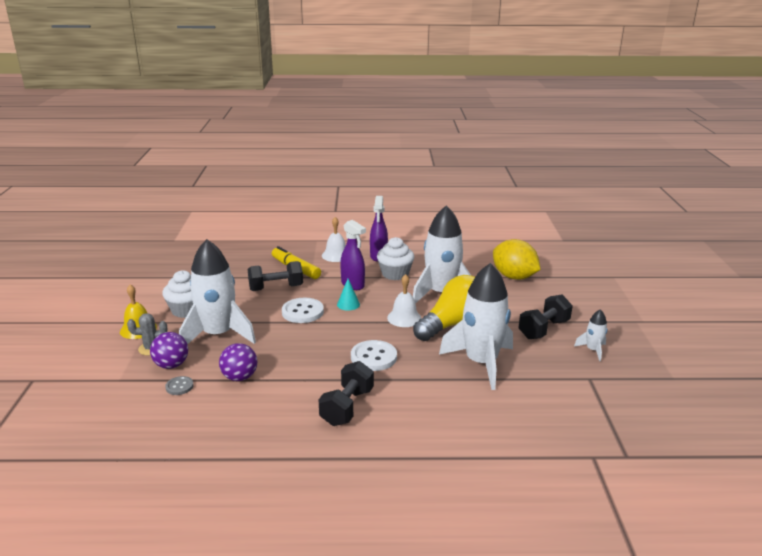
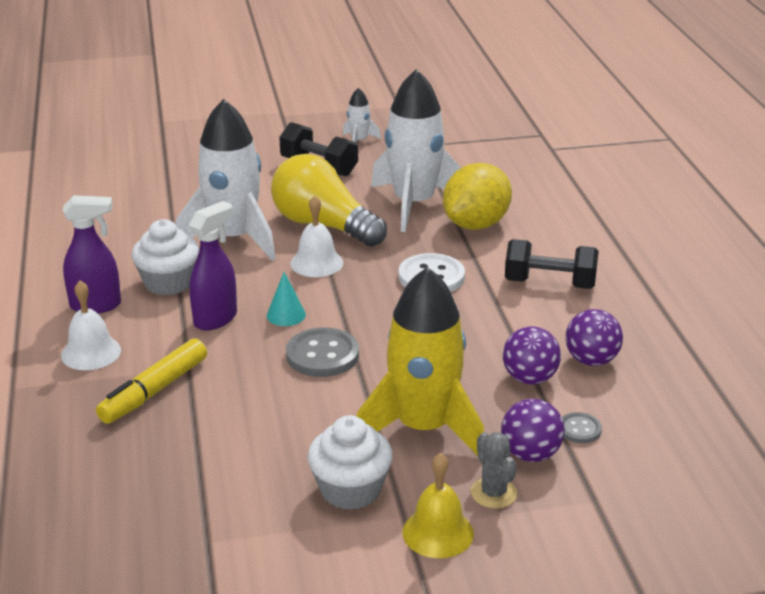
camera: 100 degrees left, 5 degrees up
white rocket [179,239,256,345] -> yellow rocket [357,267,484,456]
black dumbbell [248,261,303,291] -> none
white button [282,298,324,323] -> grey button [286,327,359,377]
yellow lemon [493,239,541,280] -> yellow lemon moved to [443,163,512,230]
none -> purple ball [566,309,623,366]

